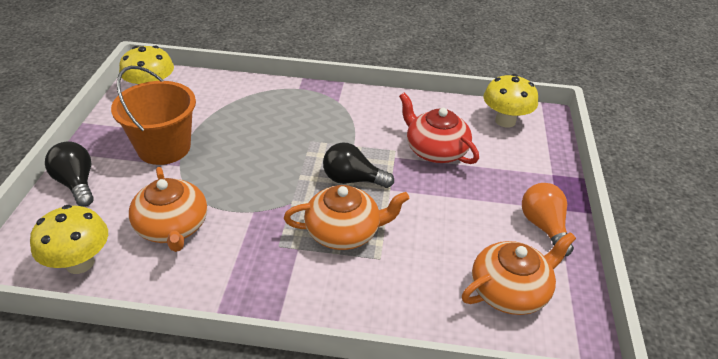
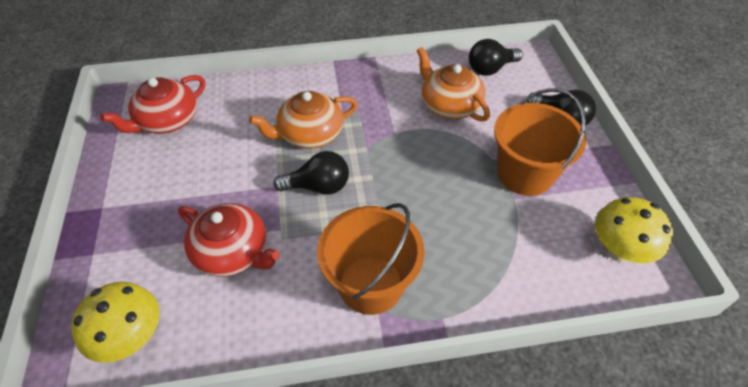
camera: 165 degrees right, 10 degrees up
yellow mushroom [30,205,108,274] -> black light bulb [469,39,523,76]
orange teapot [462,232,576,315] -> red teapot [101,75,205,134]
orange light bulb [522,183,574,256] -> none
none -> orange bucket [317,203,424,315]

